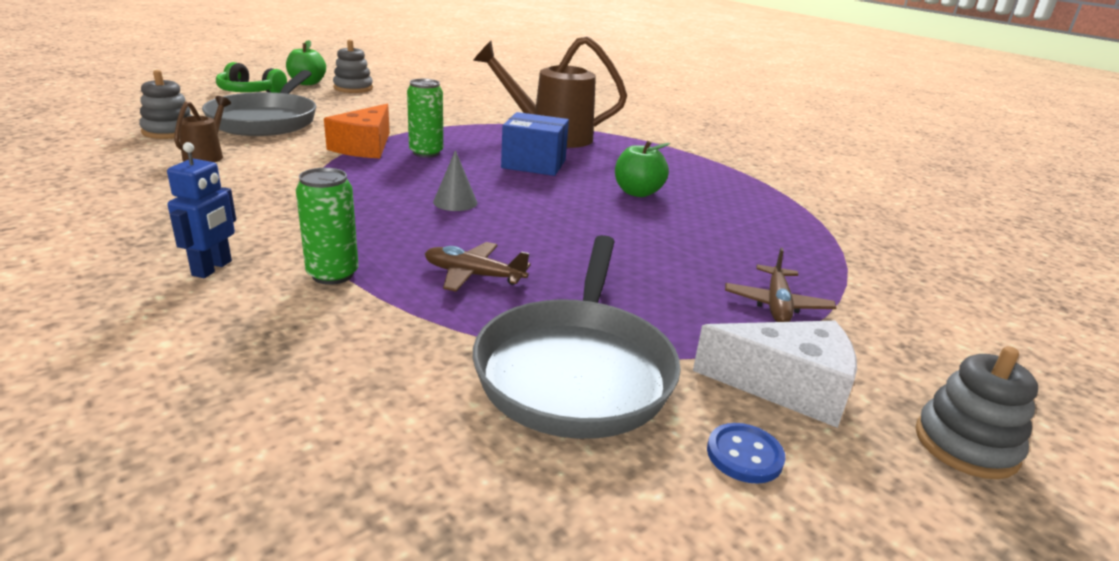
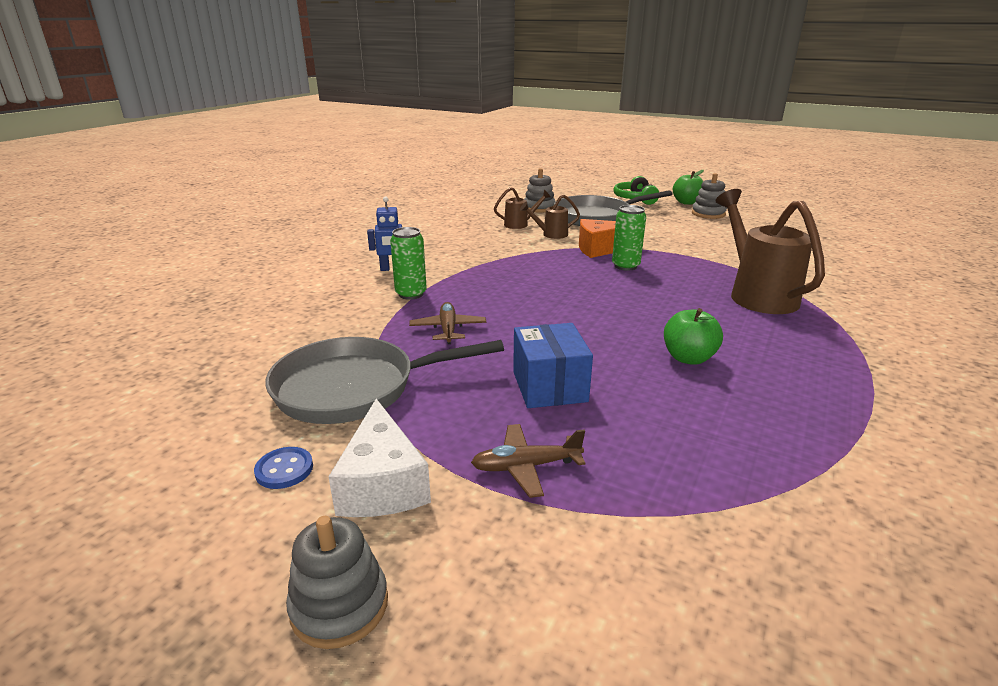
camera: 70 degrees right, 0 degrees up
grey cone [433,150,477,211] -> none
blue box [501,112,569,176] -> blue box moved to [513,323,593,408]
none -> brown watering can [520,195,580,239]

